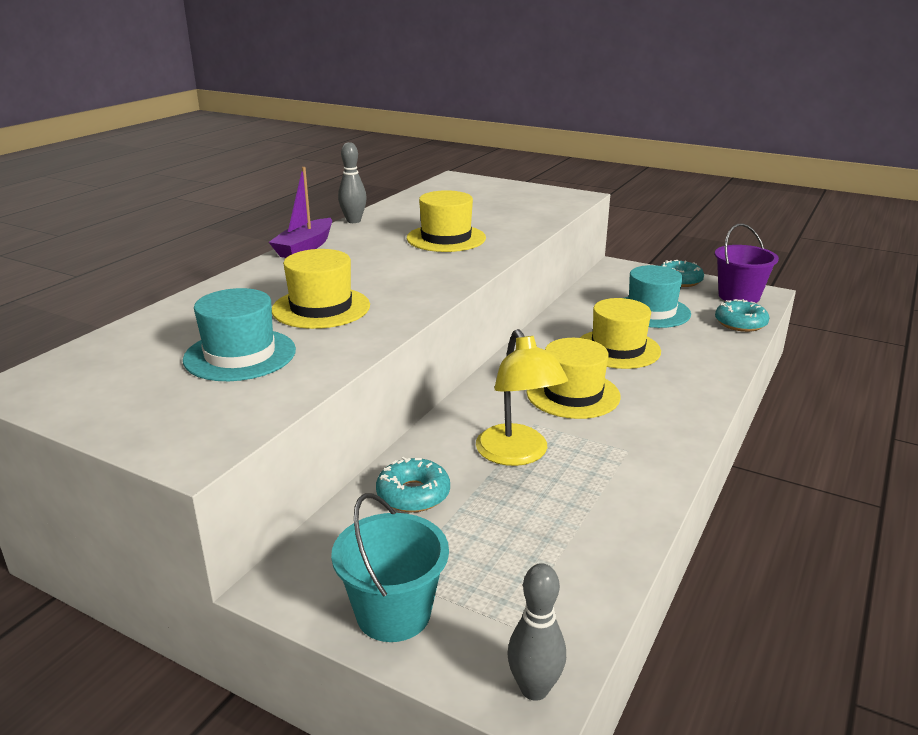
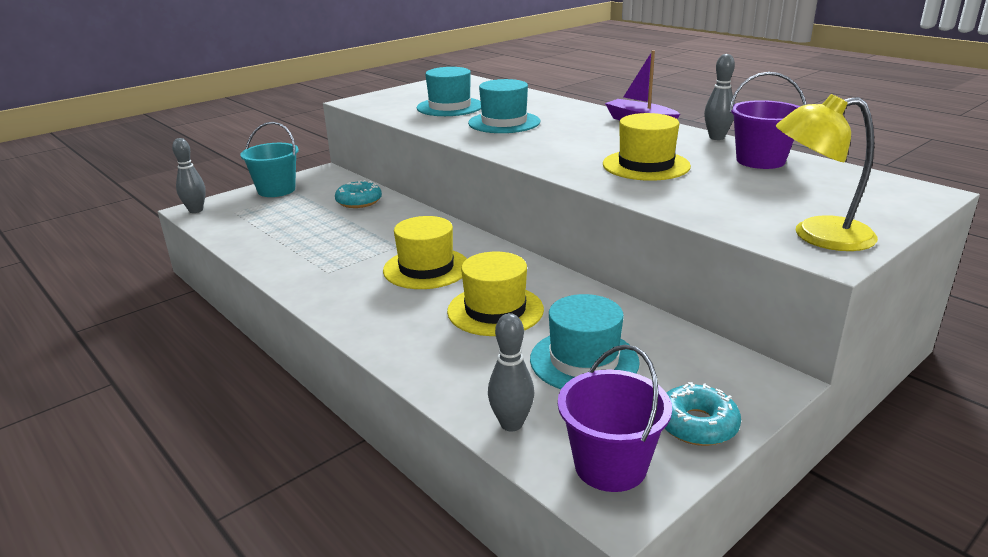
camera: 110 degrees right, 0 degrees up
yellow hat [272,249,370,329] -> turquoise hat [468,79,540,133]
yellow lamp [476,329,568,466] -> yellow lamp moved to [776,94,878,251]
turquoise donut [715,299,769,332] -> grey bowling pin [488,313,534,431]
none -> purple bucket [729,72,806,169]

